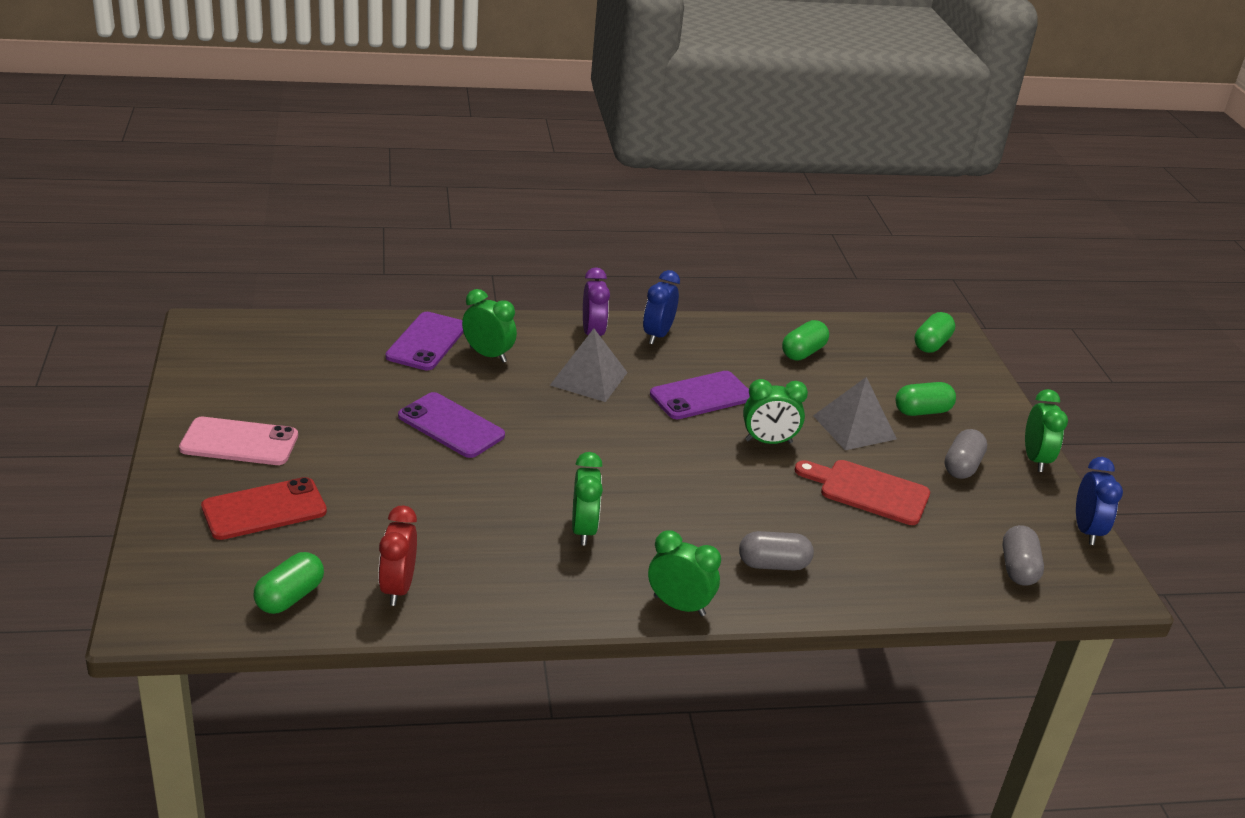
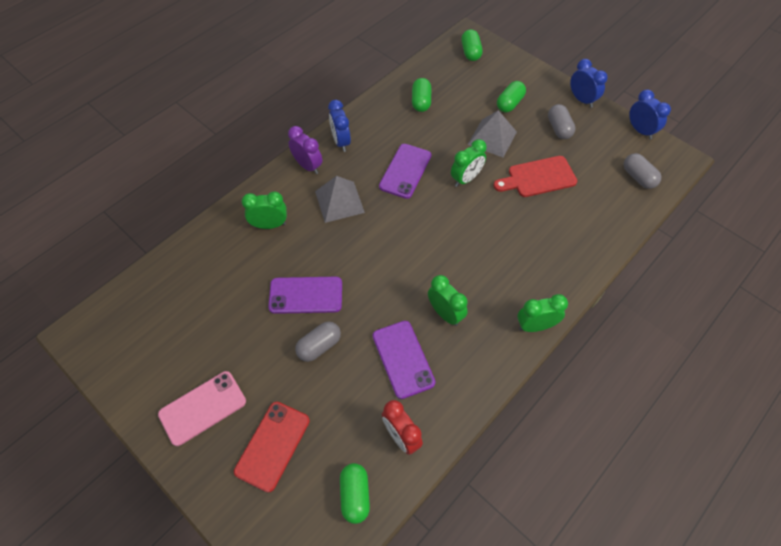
camera: 35 degrees left, 25 degrees up
purple phone [385,312,464,370] -> purple phone moved to [373,321,436,399]
grey capsule [739,531,814,570] -> grey capsule moved to [295,322,341,362]
green clock [1025,389,1068,472] -> blue clock [570,59,608,108]

